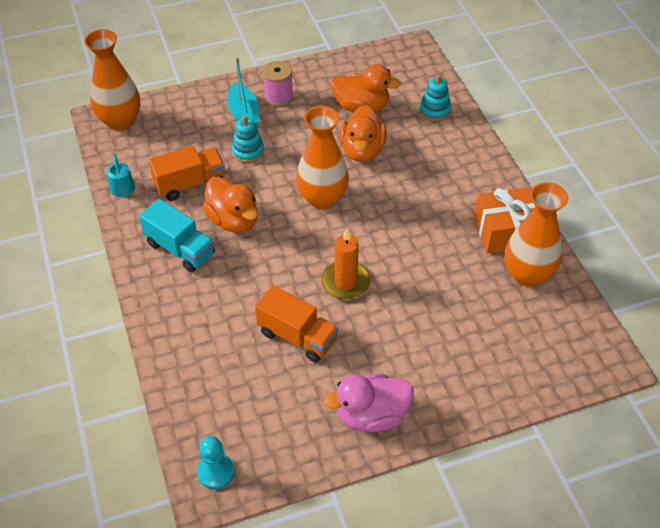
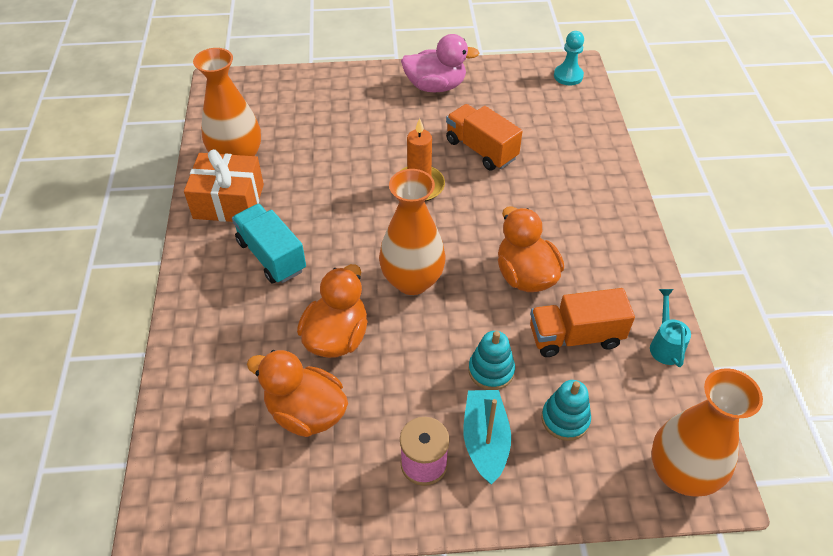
camera: 165 degrees left, 0 degrees up
turquoise truck [139,199,215,272] -> turquoise truck moved to [232,204,306,284]
turquoise stacking toy [419,75,451,121] -> turquoise stacking toy moved to [541,380,591,441]

